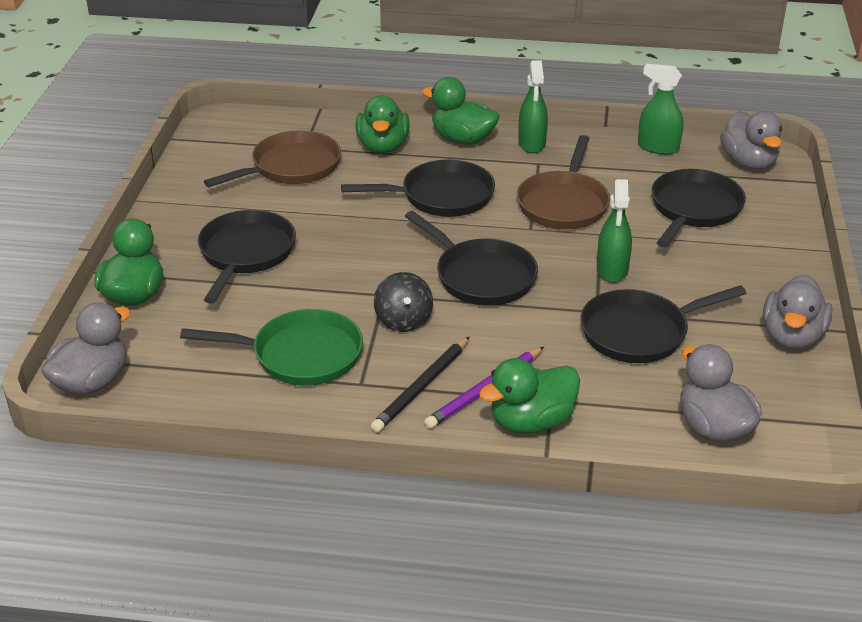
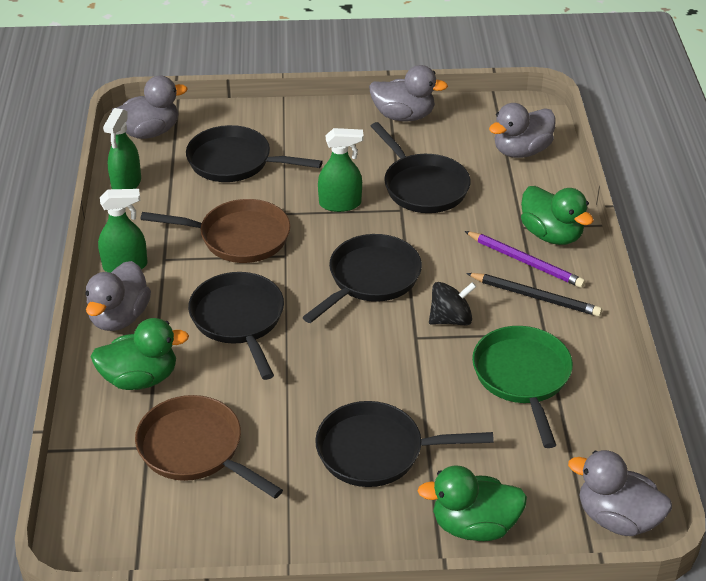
camera: 100 degrees left, 5 degrees up
green duck [422,77,499,145] -> grey duck [85,261,151,331]

